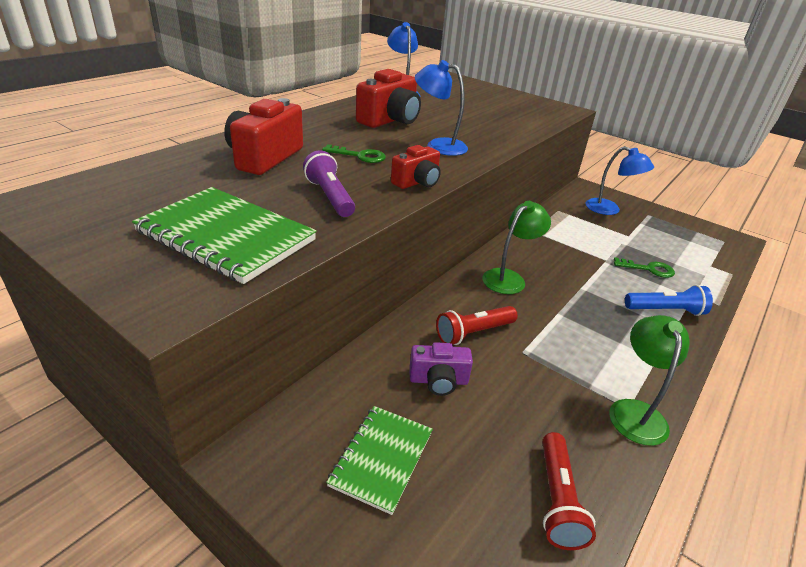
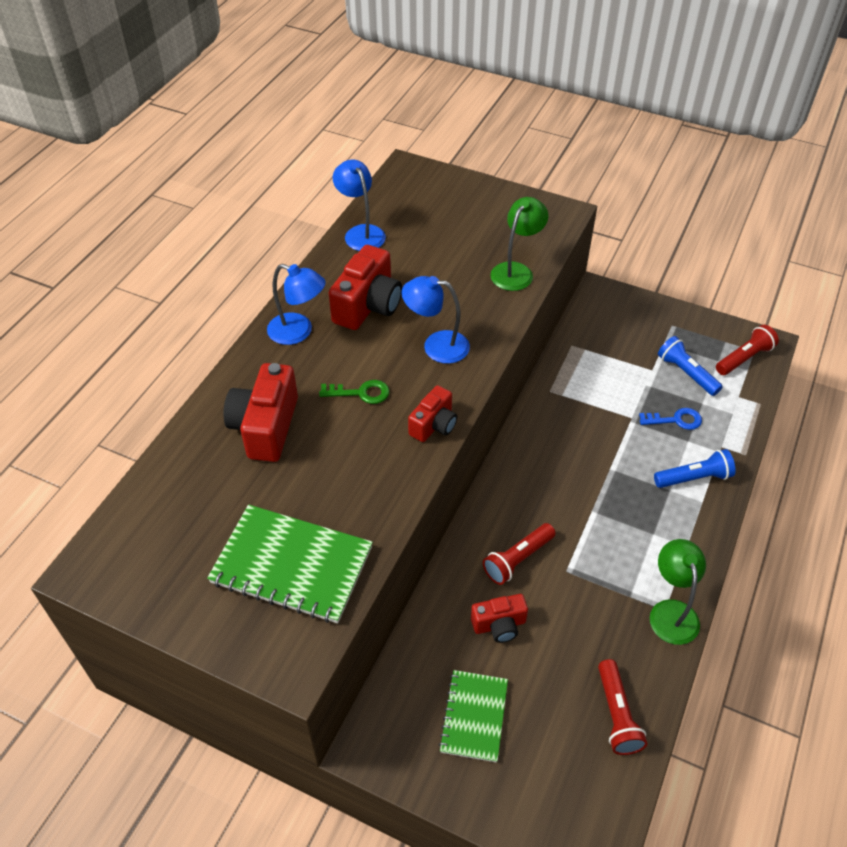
camera: 10 degrees left, 15 degrees up
purple flashlight [303,150,355,217] -> none
purple camera [409,342,473,396] -> red camera [471,594,528,643]
green lamp [482,201,551,294] -> green lamp moved to [490,197,548,291]
blue lamp [586,146,654,215] -> blue lamp moved to [267,264,326,345]
green key [614,257,675,278] -> blue key [639,408,702,430]
none -> blue flashlight [658,336,723,396]
none -> red flashlight [716,325,779,375]

